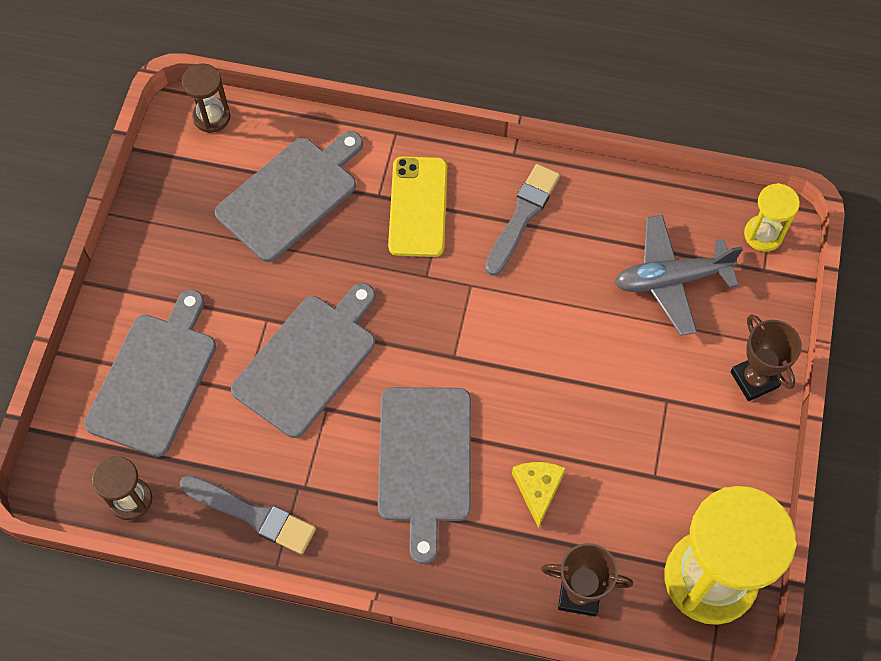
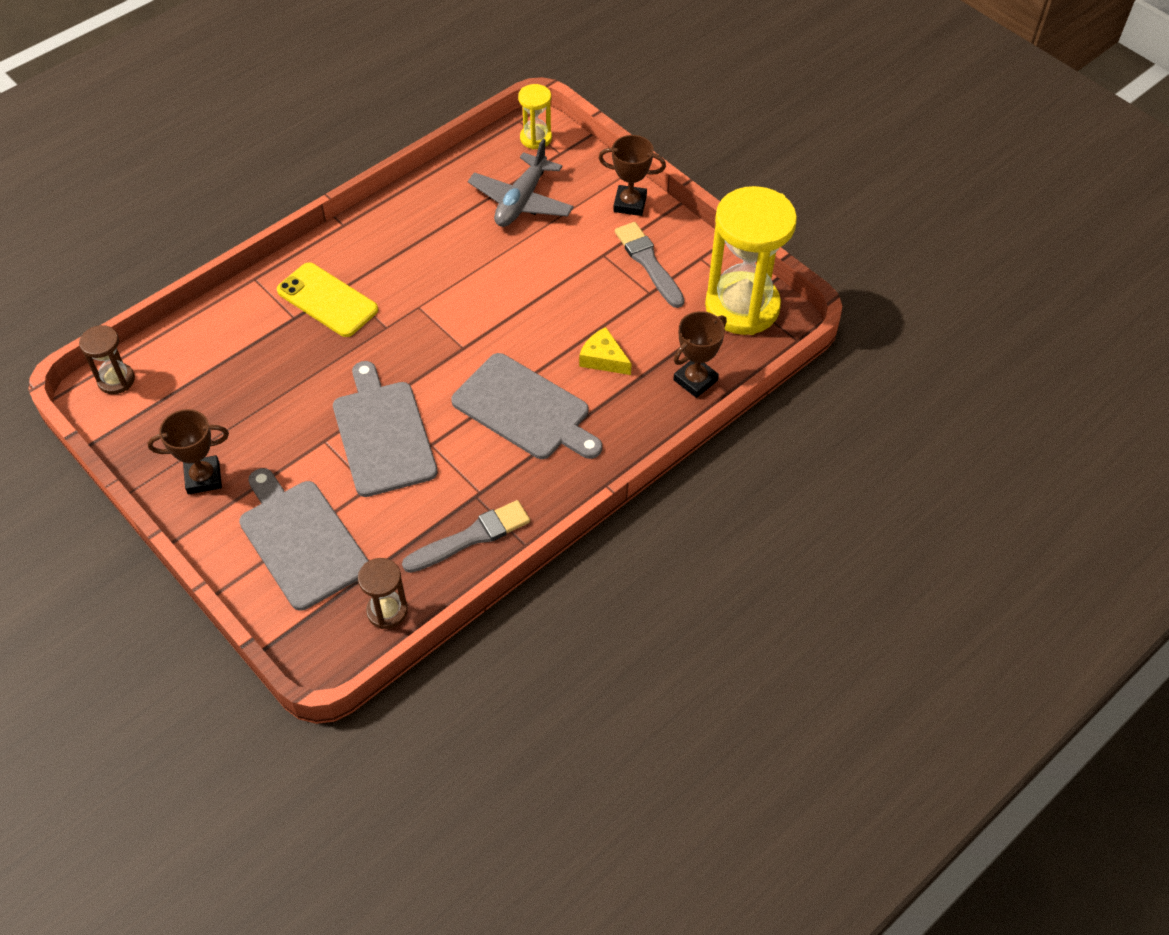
camera: 55 degrees left, 10 degrees down
grey cutting board [215,131,363,262] -> none
grey brush [485,164,560,276] -> grey brush moved to [615,222,684,308]
none -> brown trophy [148,409,229,495]

